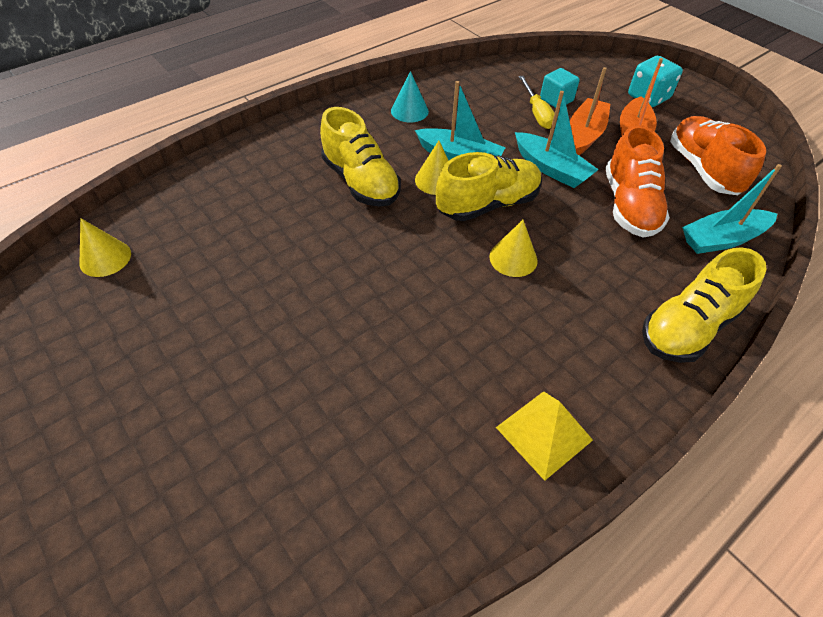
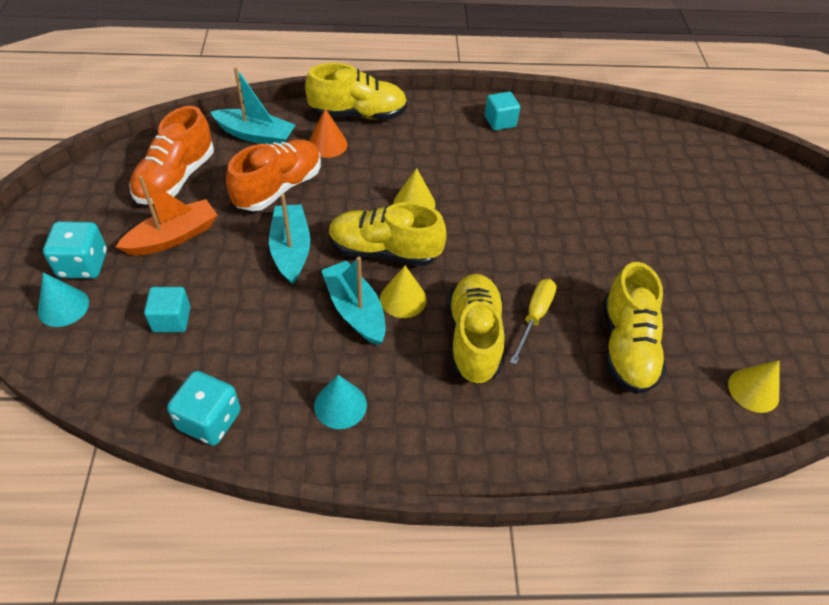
camera: 145 degrees left, 0 degrees up
yellow pyramid [496,391,593,481] -> turquoise cube [485,92,520,131]
yellow screwdriver [519,76,555,129] -> yellow screwdriver moved to [510,279,557,365]
orange boat [570,67,610,155] -> none
none -> turquoise cone [38,272,89,327]
none -> turquoise dice [167,371,241,446]
none -> orange cone [309,108,347,158]
none -> yellow shoe [603,262,666,394]

